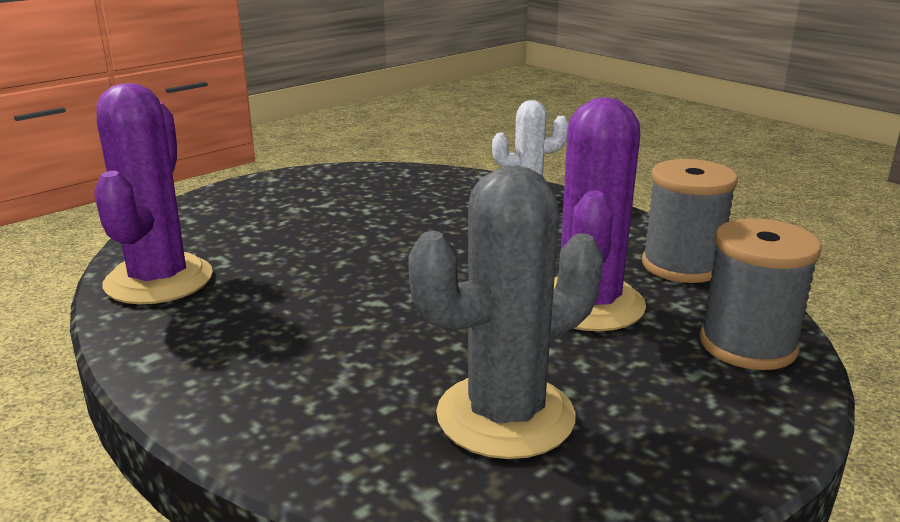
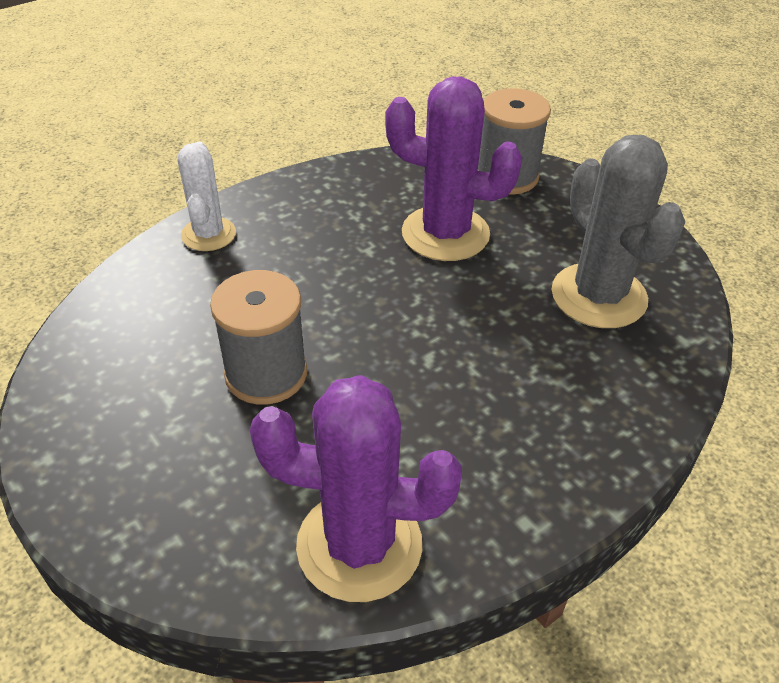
camera: 85 degrees left, 20 degrees up
grey spool [642,159,738,283] -> grey spool moved to [210,270,307,405]

